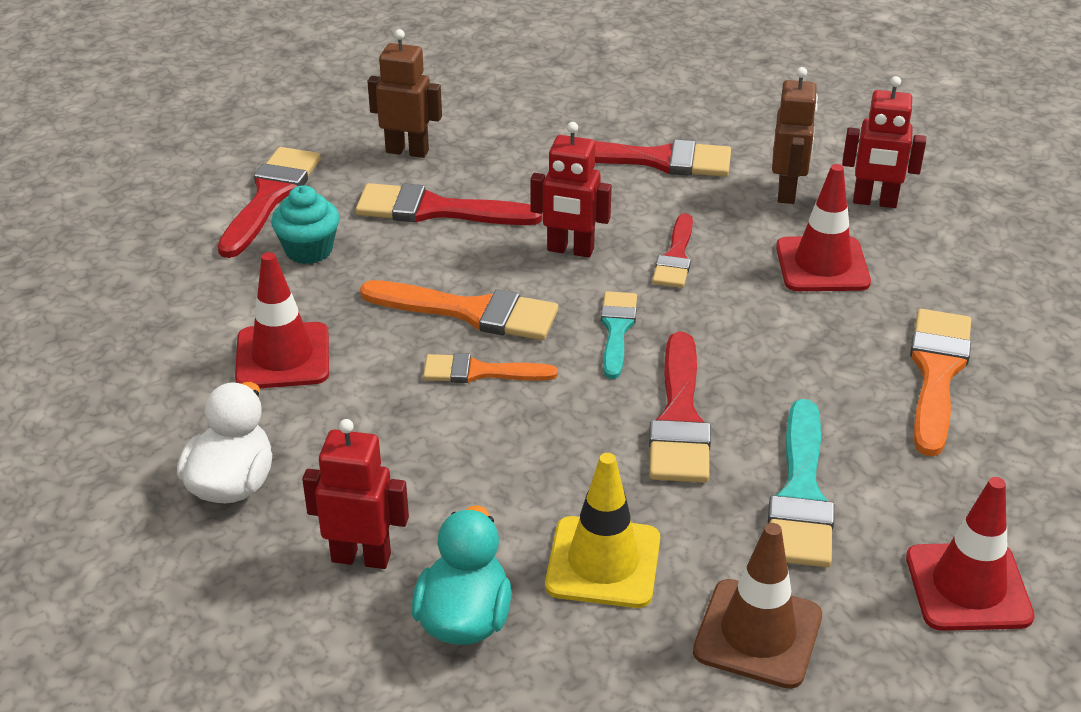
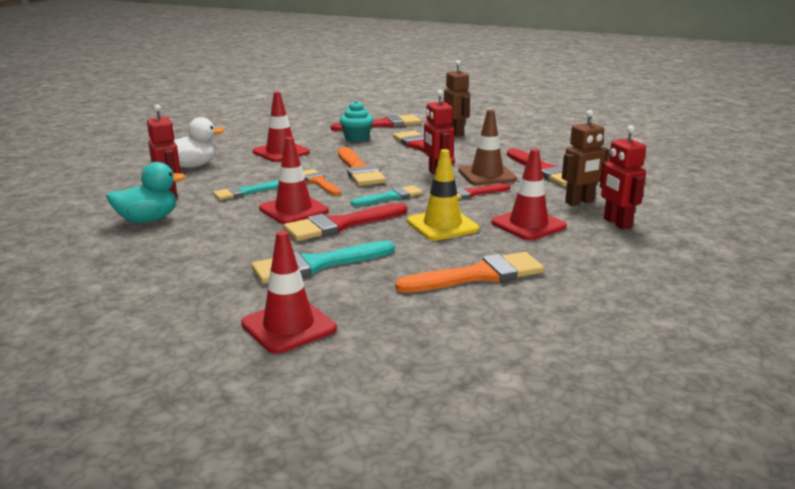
camera: 55 degrees right, 15 degrees down
yellow traffic cone [545,453,660,608] -> yellow traffic cone moved to [407,149,479,241]
brown traffic cone [693,523,822,689] -> brown traffic cone moved to [458,109,517,185]
none -> turquoise brush [213,180,279,200]
none -> red traffic cone [259,137,329,224]

